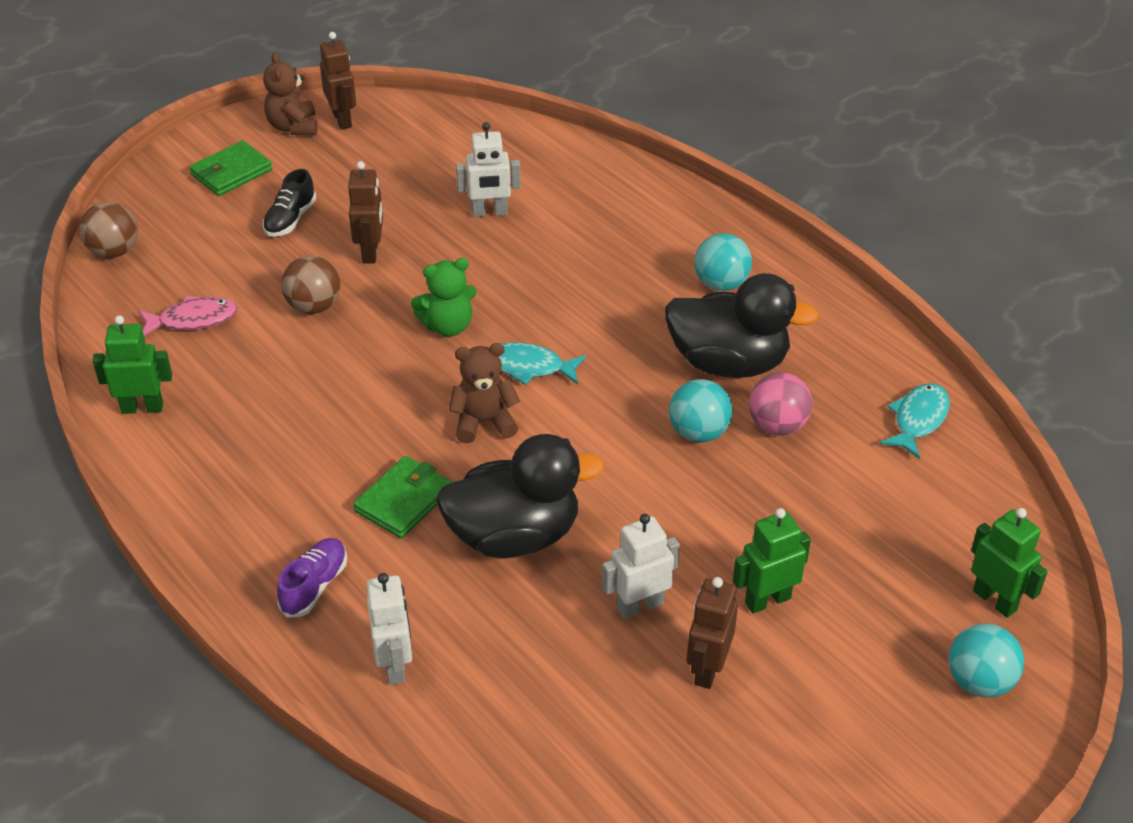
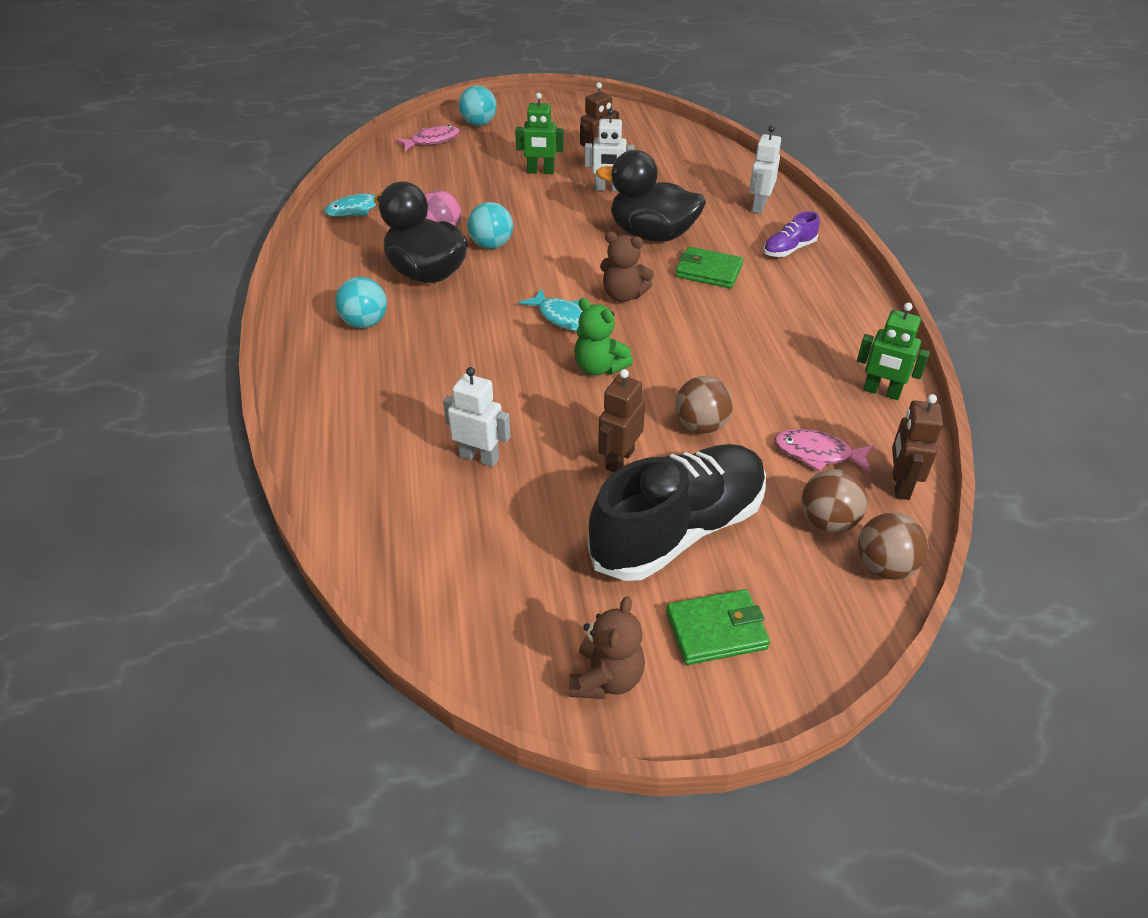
camera: 150 degrees left, 0 degrees up
black shoe [262,169,316,237] -> black shoe [587,444,766,581], size x2.30
brown robot [320,32,356,130] -> brown robot moved to [892,394,943,500]
green wallet [353,456,452,538] -> green wallet turned 45 degrees clockwise [675,247,744,288]
green teddy bear [411,258,477,337] -> green teddy bear turned 150 degrees counterclockwise [574,298,633,376]
green robot [971,508,1048,618] -> pink fish [395,125,460,151]
none -> brown ball [801,469,867,533]

